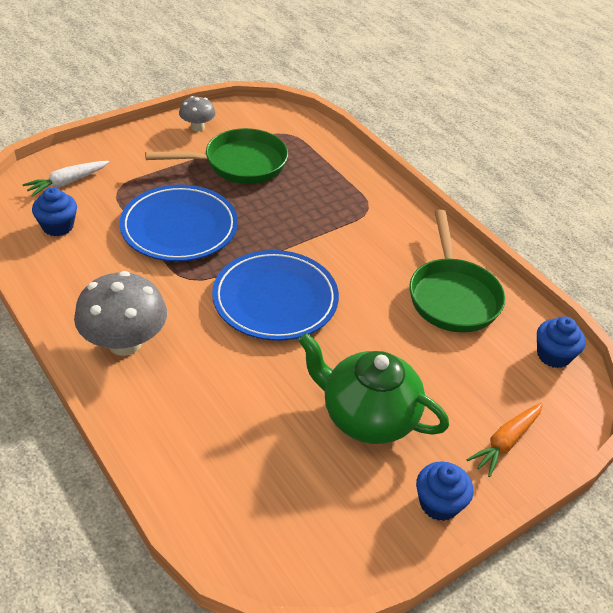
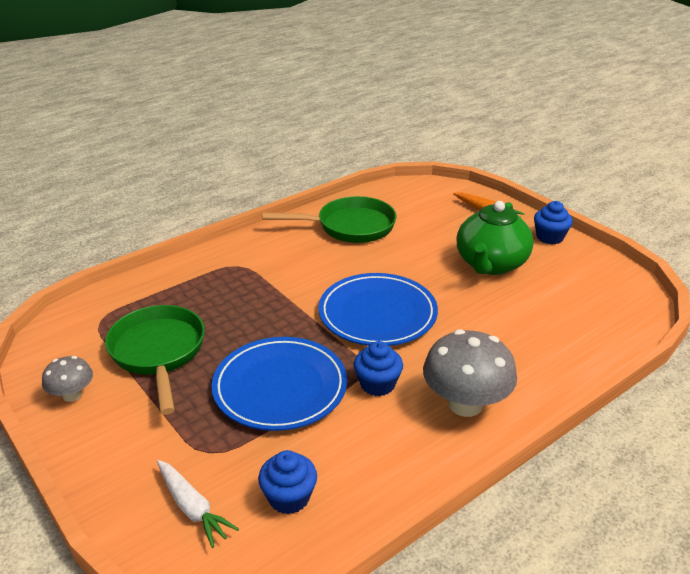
camera: 90 degrees left, 10 degrees down
blue cupcake [537,317,586,368] -> blue cupcake moved to [354,341,403,396]

